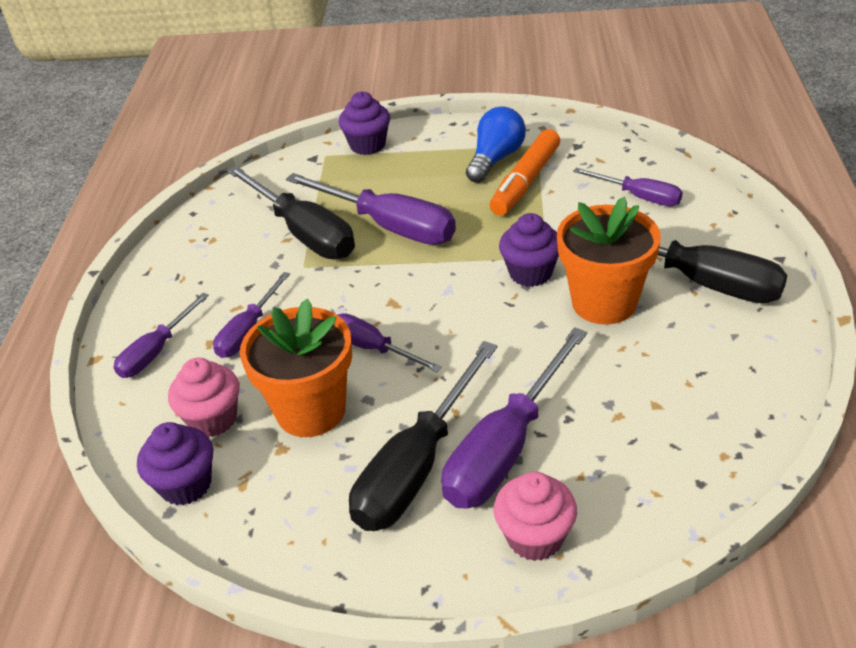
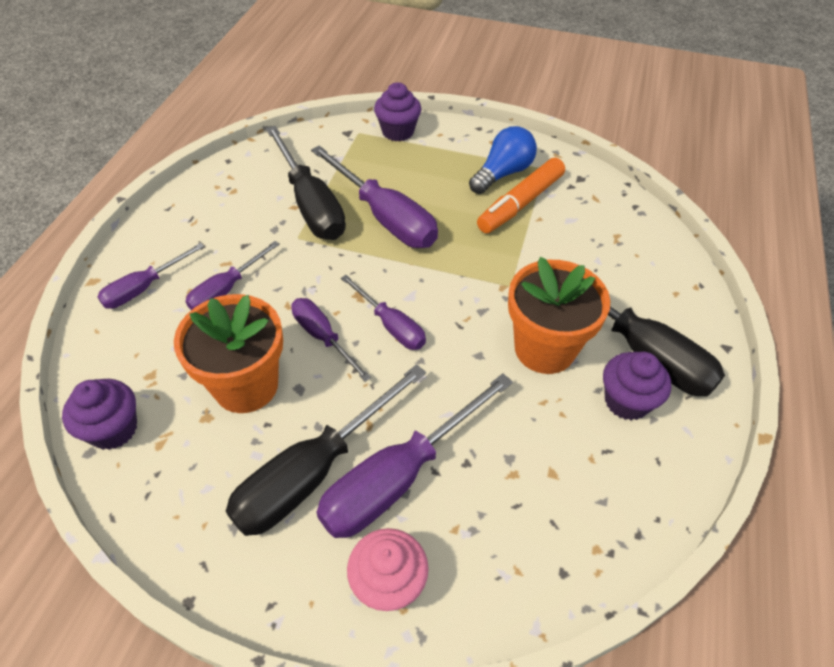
camera: 10 degrees right, 10 degrees up
pink cupcake [168,358,239,437] -> none
purple cupcake [499,213,559,287] -> purple cupcake moved to [603,352,671,420]
purple screwdriver [573,168,683,206] -> purple screwdriver moved to [341,275,426,350]

